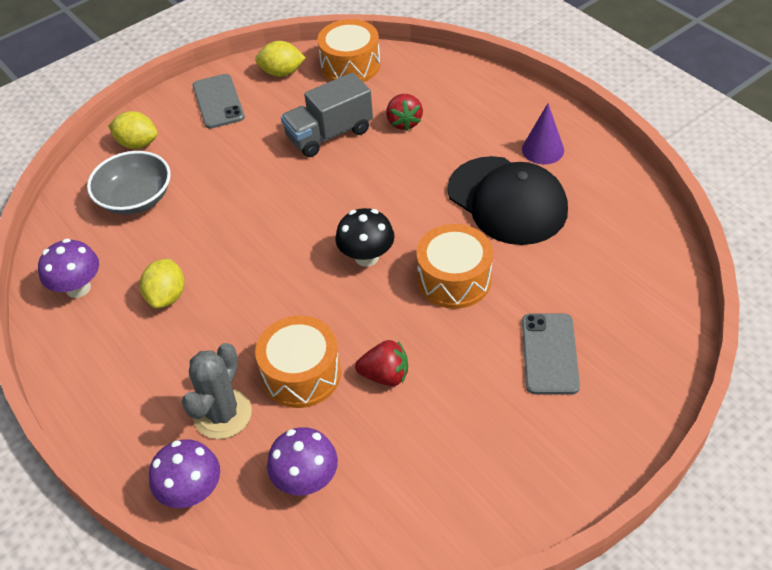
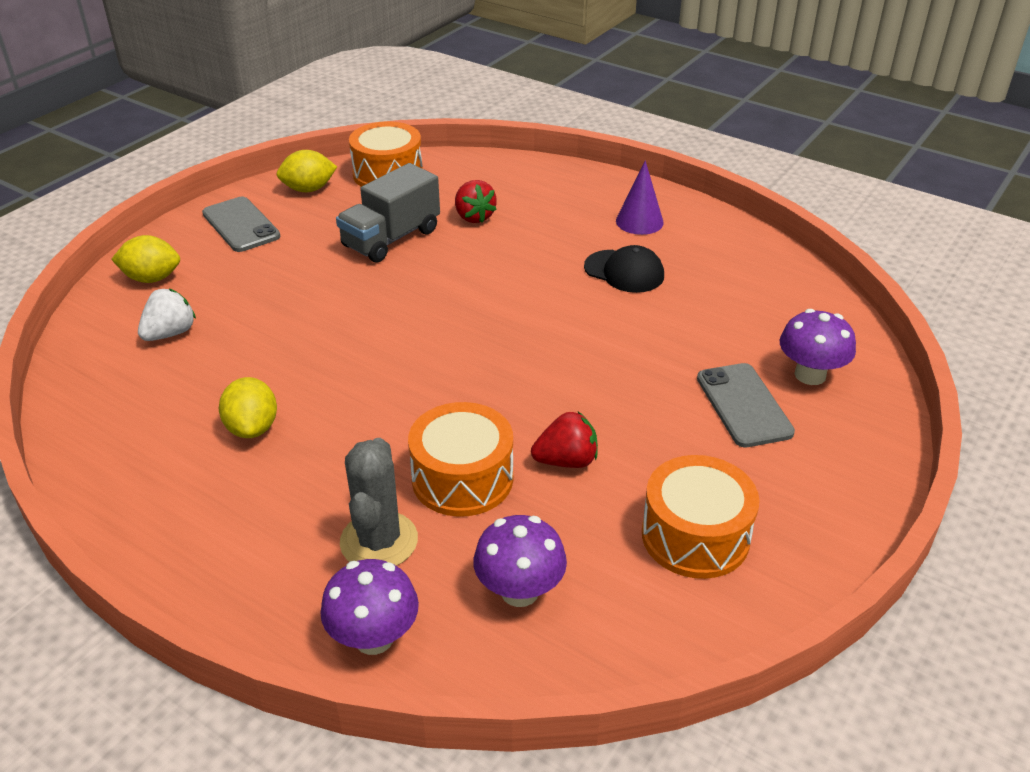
camera: 20 degrees left, 10 degrees down
purple mushroom [38,238,99,298] -> purple mushroom moved to [780,309,856,385]
grey bowl [87,151,171,215] -> white strawberry [138,289,196,341]
black mushroom [335,208,394,267] -> none
orange drum [417,224,493,309] -> orange drum moved to [642,455,759,579]
black cap [447,156,568,245] -> black cap [584,245,664,293], size x0.55

